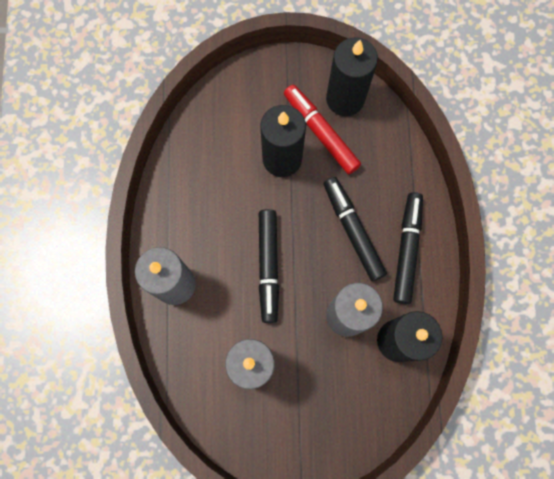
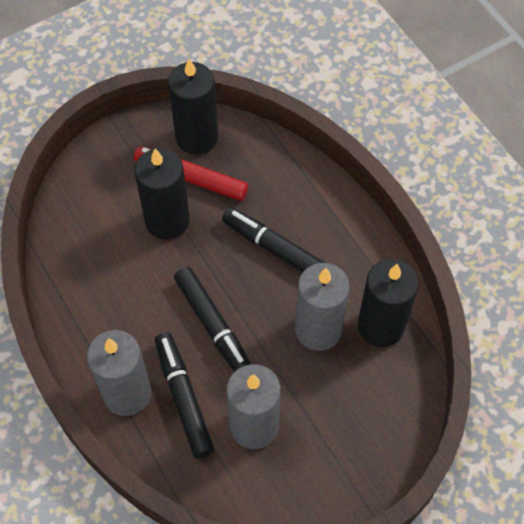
camera: 30 degrees left, 15 degrees down
black marker [393,192,423,304] -> black marker moved to [155,332,214,459]

